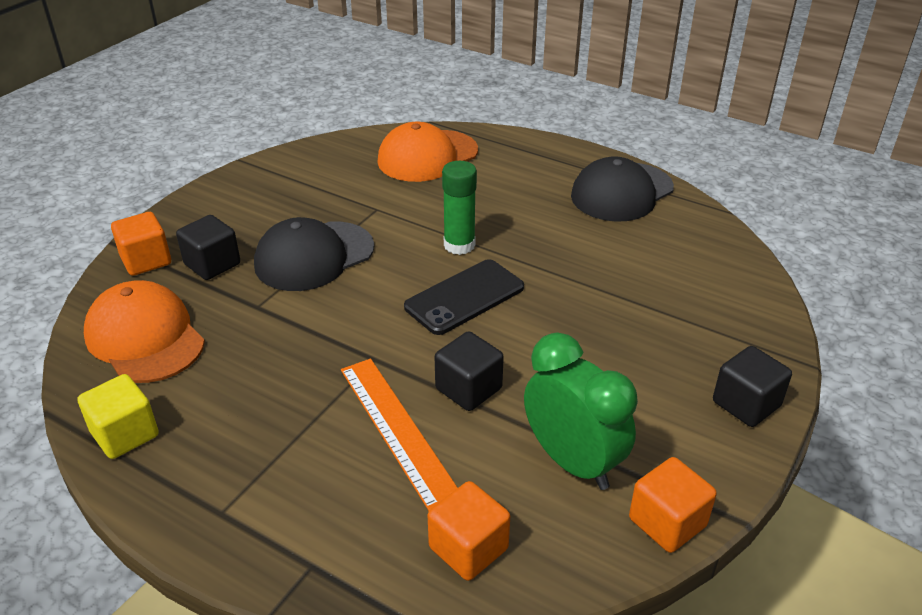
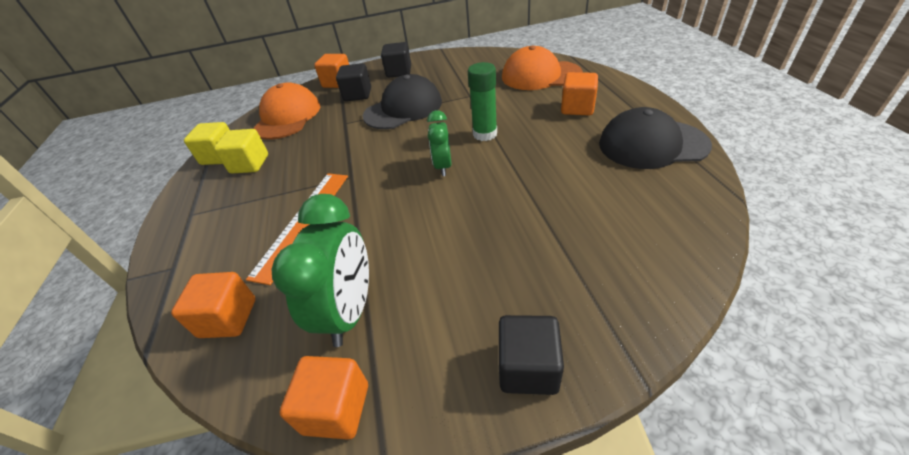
camera: 50 degrees right, 5 degrees up
black cap [254,217,374,291] -> black cap turned 135 degrees clockwise [363,74,442,129]
black phone [404,259,524,335] -> green clock [427,110,452,176]
black cube [435,331,504,411] -> black cube moved to [381,42,411,78]
none -> yellow cube [214,129,268,173]
none -> orange cube [561,72,598,115]

